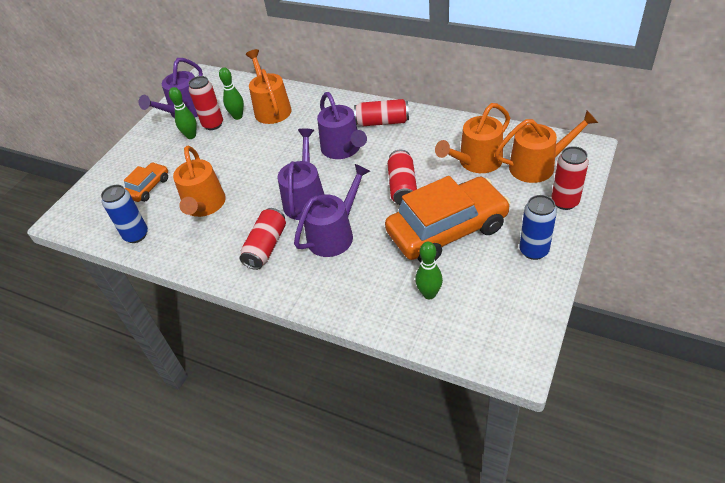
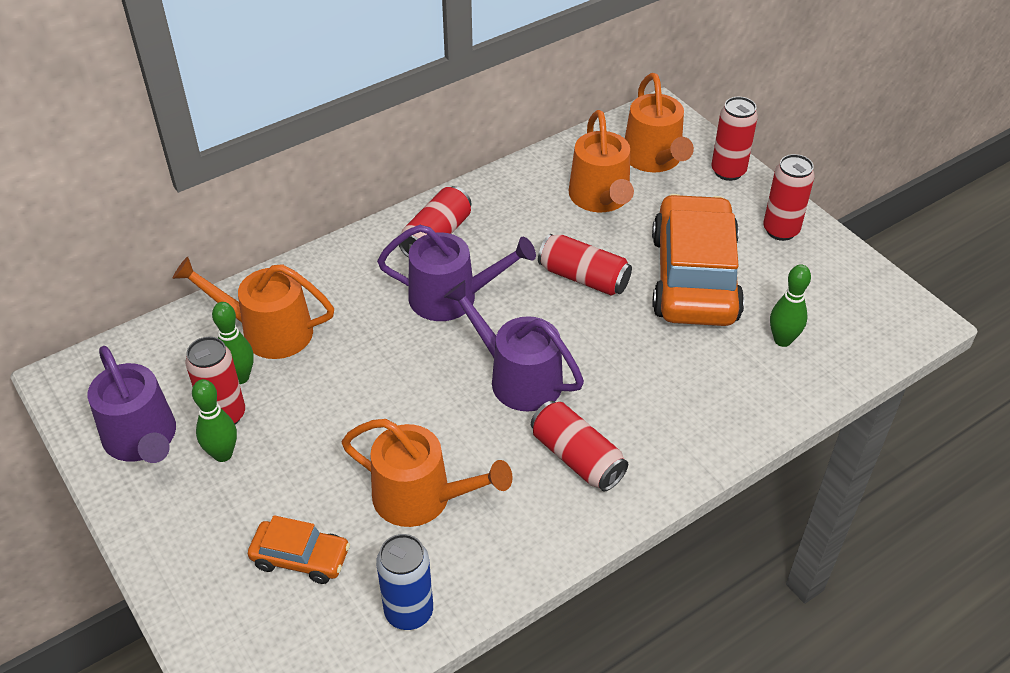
camera: 65 degrees left, 0 degrees up
orange car [124,162,168,202] -> orange car turned 135 degrees clockwise [248,515,350,584]
purple watering can [294,164,370,257] -> none
orange watering can [495,110,598,183] -> orange watering can turned 150 degrees clockwise [625,73,694,172]
blue can [519,195,557,260] -> red can [763,154,815,241]

